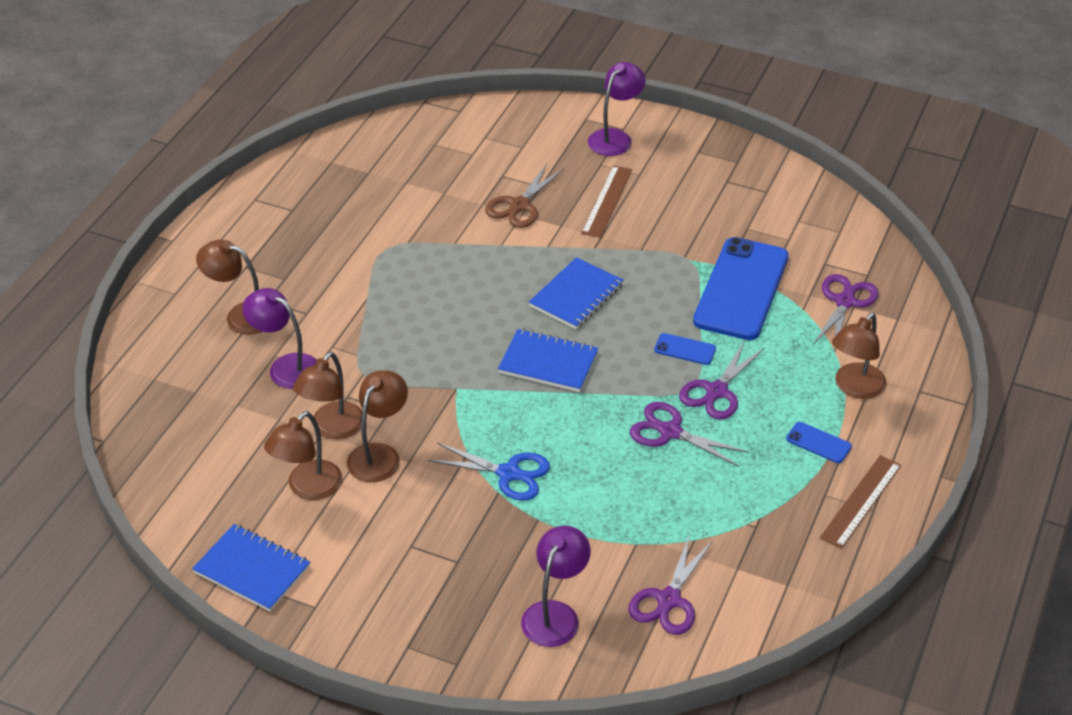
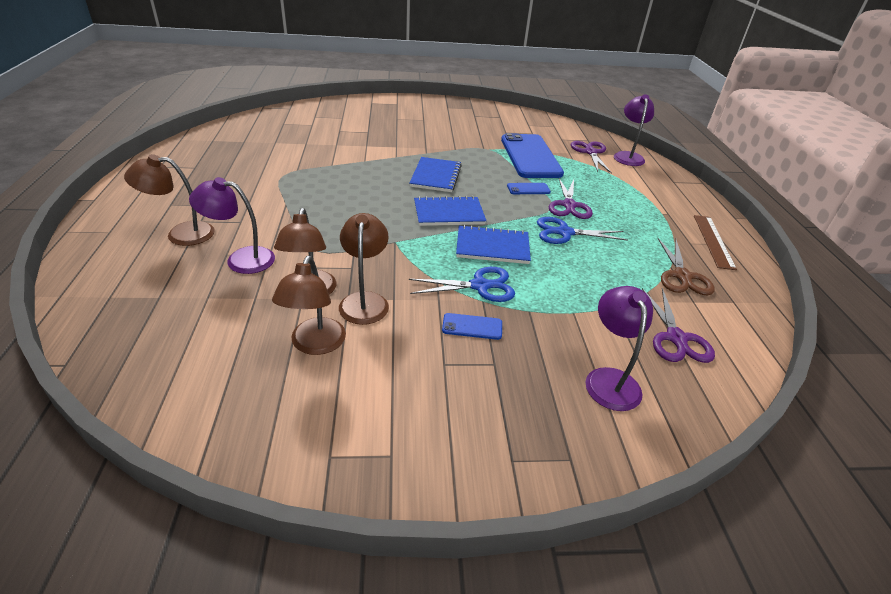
camera: 30 degrees left, 5 degrees down
blue notebook [192,524,310,611] -> blue notebook moved to [456,225,531,264]
brown scissors [485,163,564,228] -> brown scissors moved to [658,238,715,296]
brown ruler [581,165,632,238] -> none
purple lamp [588,62,645,156] -> purple lamp moved to [614,94,654,166]
purple scissors [630,402,749,467] -> blue scissors [537,217,628,244]
blue phone [786,422,852,463] -> blue phone moved to [442,313,502,340]
brown lamp [832,312,886,399] -> none

